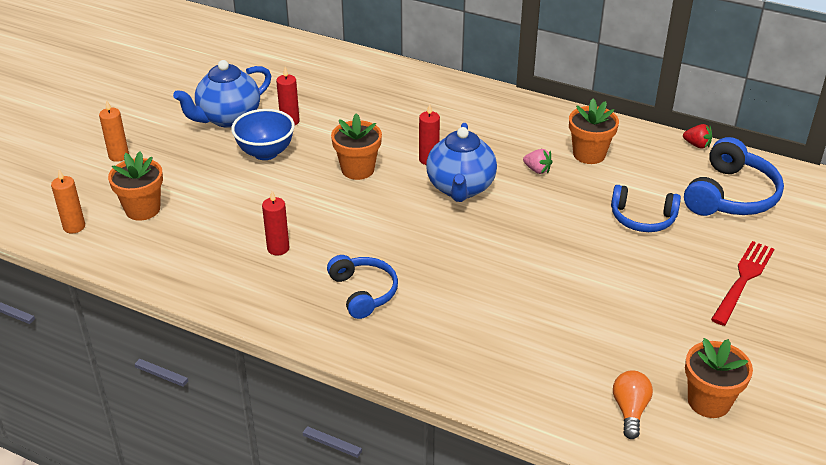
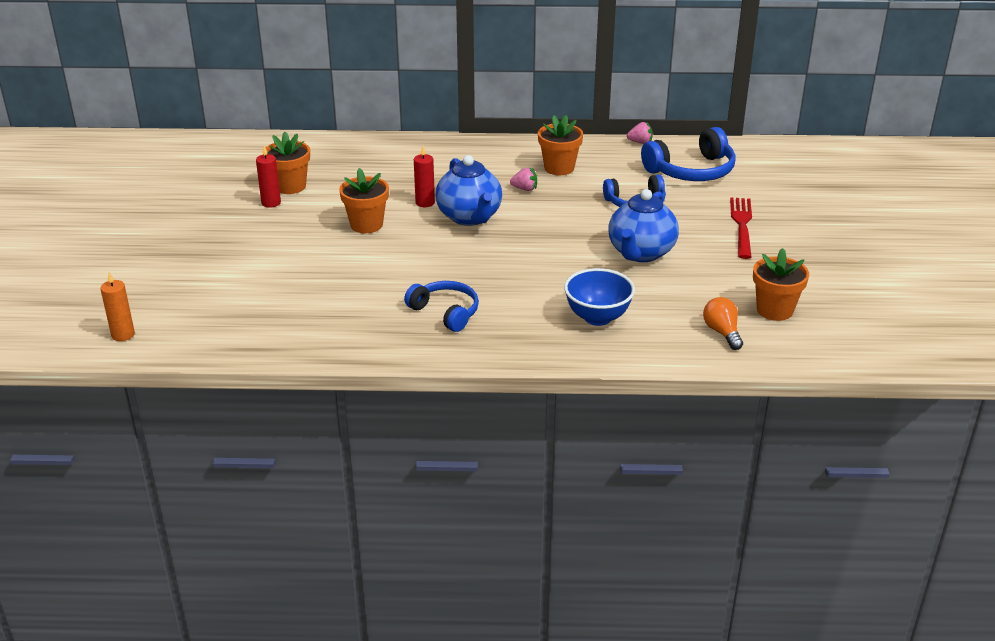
camera: 25 degrees left, 5 degrees down
orange candle [99,100,129,162] -> none
orange flower pot [108,151,163,221] -> orange flower pot moved to [266,132,310,194]
blue teapot [173,60,271,128] -> blue teapot moved to [608,189,679,262]
blue bowl [231,109,295,160] -> blue bowl moved to [564,268,635,326]
red candle [262,191,289,256] -> none
red strawberry [683,124,712,149] -> pink strawberry [627,122,653,144]
blue headphones [684,137,784,216] -> blue headphones turned 60 degrees clockwise [641,127,736,181]

